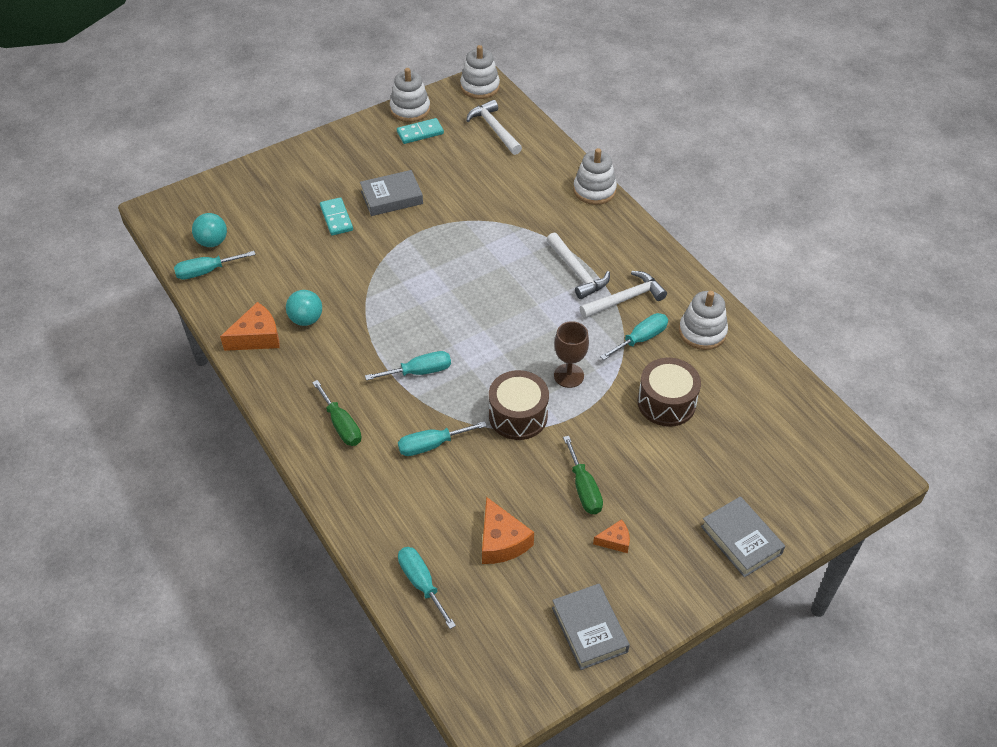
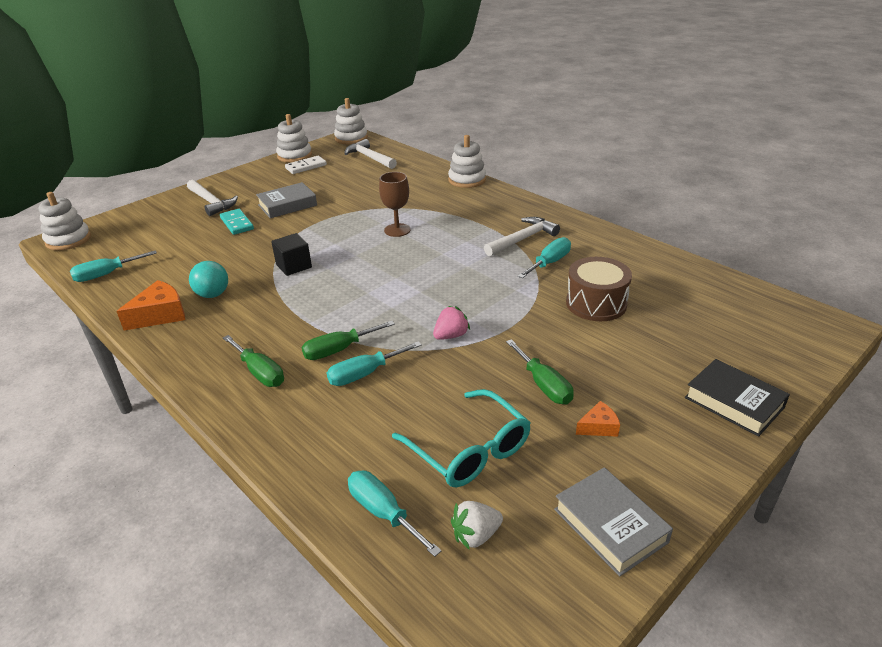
camera: 10 degrees left, 15 degrees down
turquoise ball [192,213,227,247] -> none
turquoise screwdriver [365,351,451,380] -> none
turquoise domino [397,118,444,144] -> white domino [285,156,327,174]
orange cheese [482,497,534,564] -> turquoise glasses [392,389,531,487]
brown drum [489,370,549,440] -> pink strawberry [433,306,470,340]
white hammer [546,233,610,299] -> white hammer moved to [187,180,238,216]
brown goblet [554,321,589,388] -> brown goblet moved to [379,172,410,237]
white stacking toy [679,291,728,350] -> white stacking toy moved to [39,192,91,251]
grey book [701,496,785,577] -> black book [685,359,790,437]
none -> black cube [271,233,312,276]
none -> green screwdriver [302,321,395,360]
none -> white strawberry [451,501,503,550]

